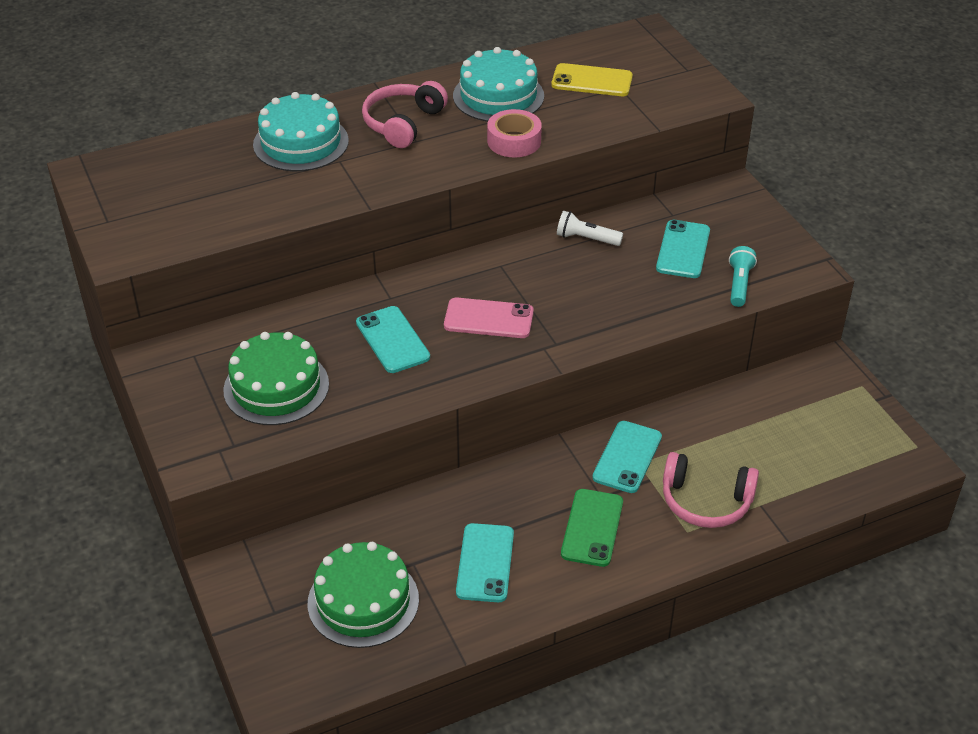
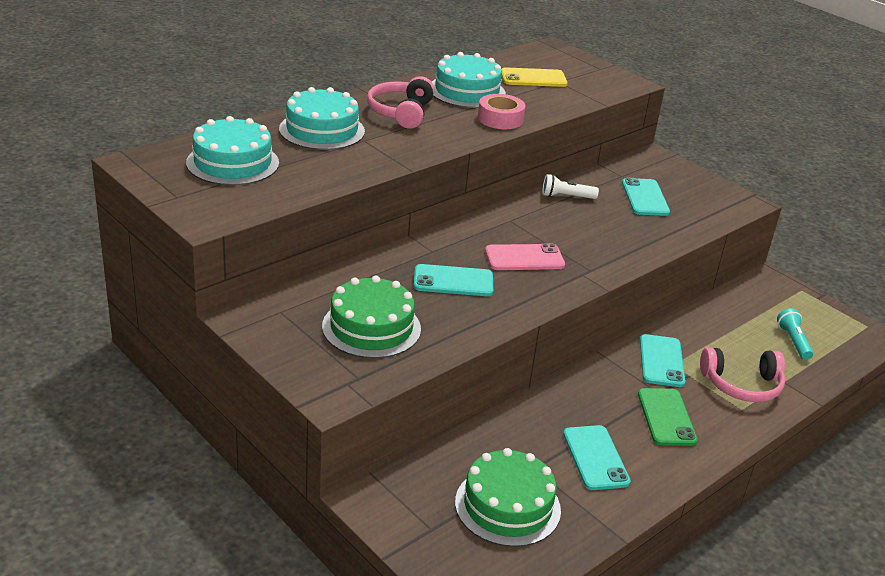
camera: 20 degrees left, 10 degrees down
turquoise phone [356,306,430,373] -> turquoise phone turned 45 degrees counterclockwise [413,264,493,296]
turquoise flashlight [729,246,757,307] -> turquoise flashlight moved to [777,308,813,360]
none -> turquoise cake [186,116,279,185]

